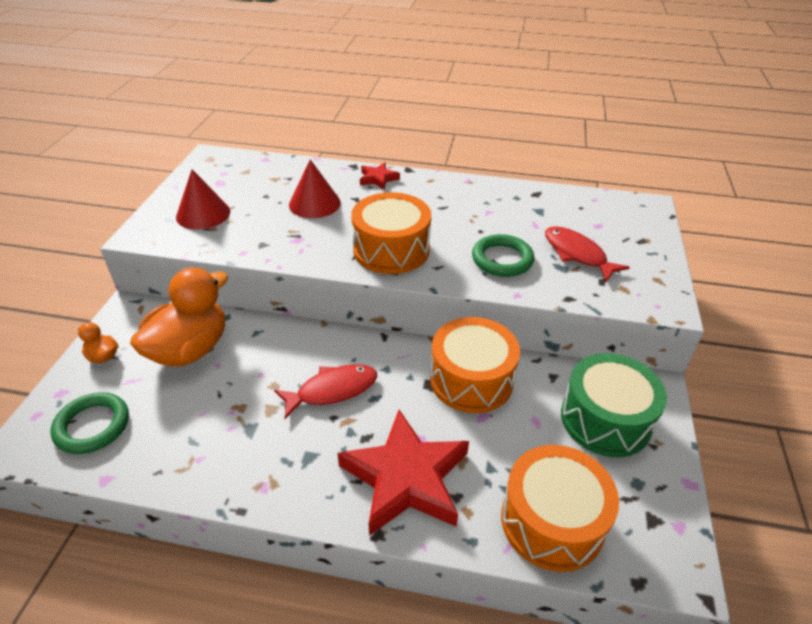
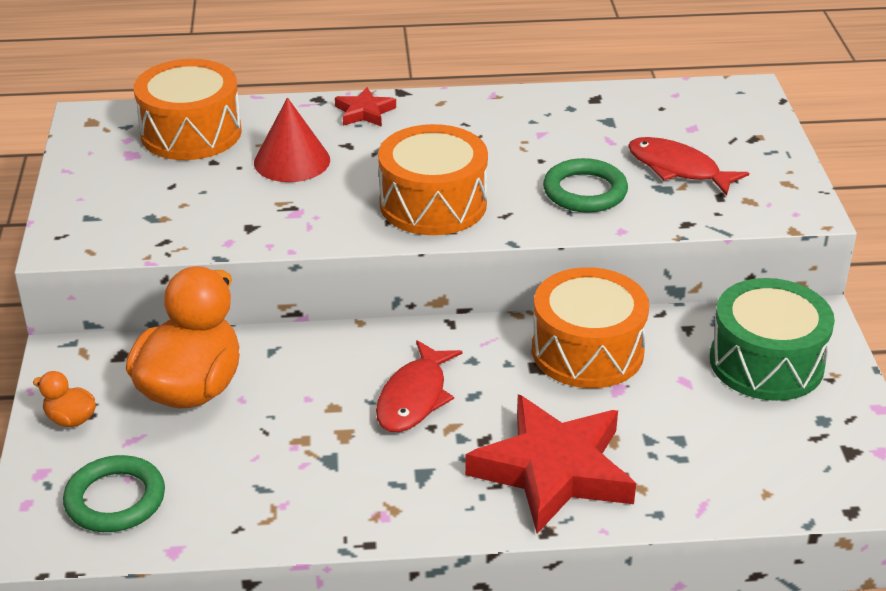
camera: 15 degrees left, 5 degrees down
red cone [176,169,230,230] -> none
red fish [274,364,377,419] -> red fish turned 150 degrees clockwise [376,340,462,432]
orange drum [501,445,619,572] -> orange drum moved to [134,59,242,160]

